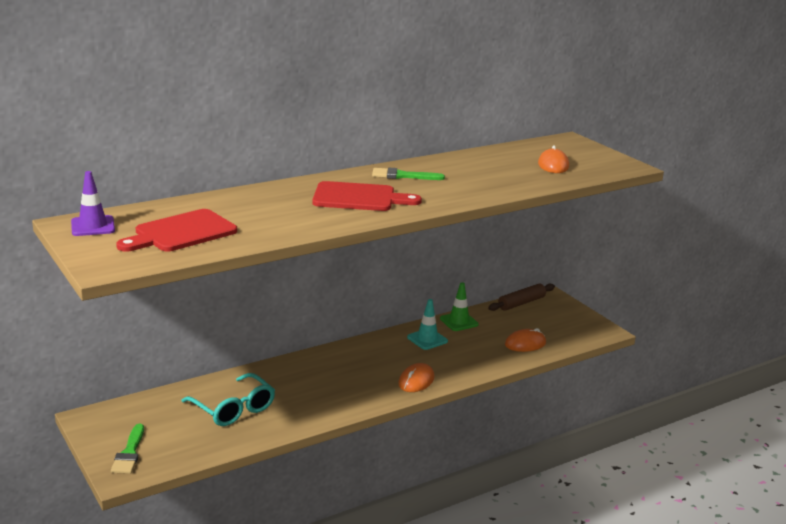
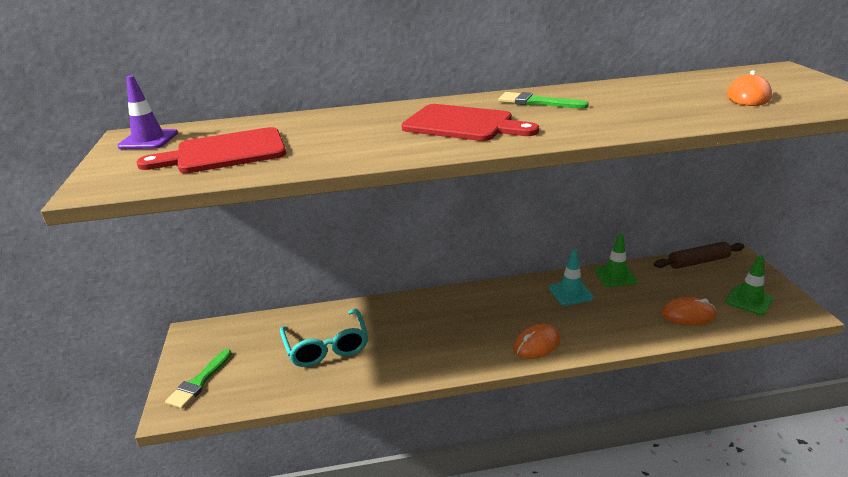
camera: 25 degrees right, 5 degrees up
none -> green traffic cone [725,255,773,315]

